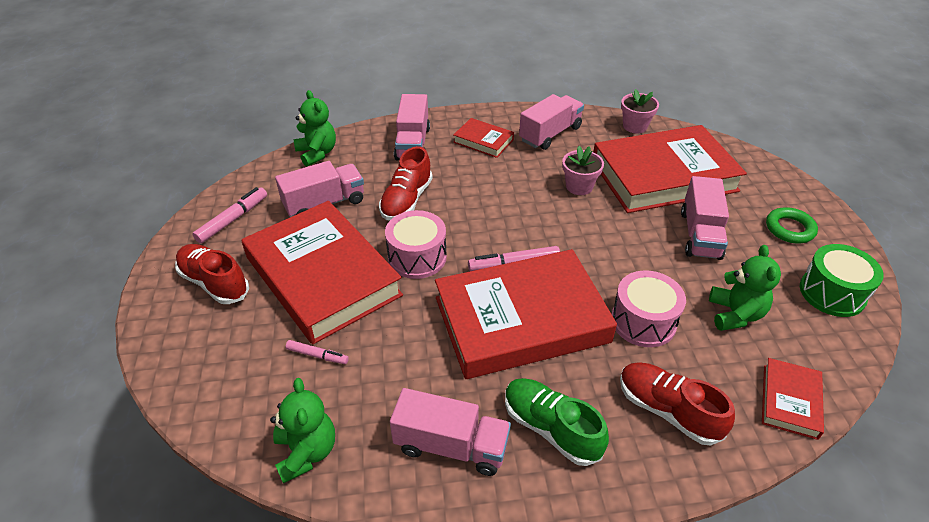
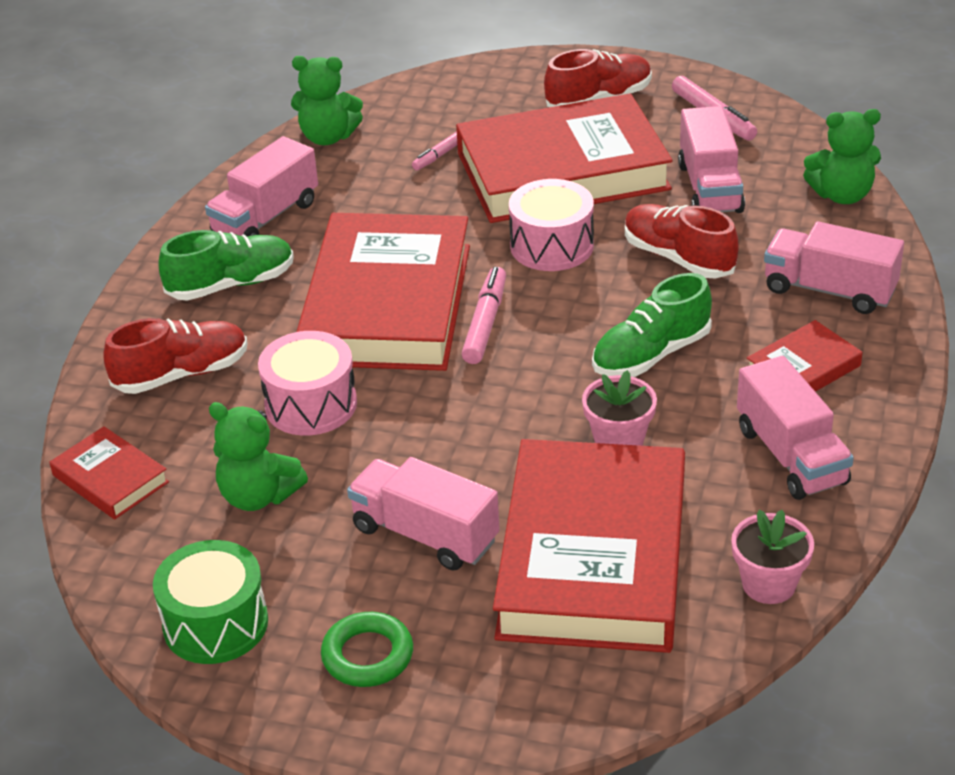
camera: 115 degrees right, 5 degrees down
none -> green shoe [592,273,712,377]

